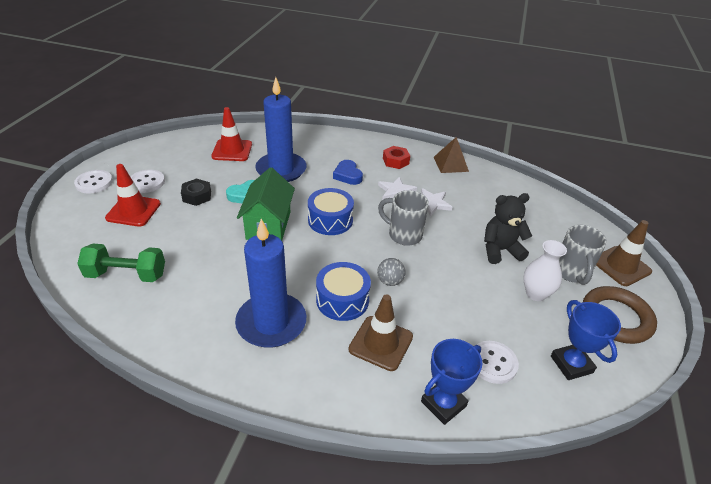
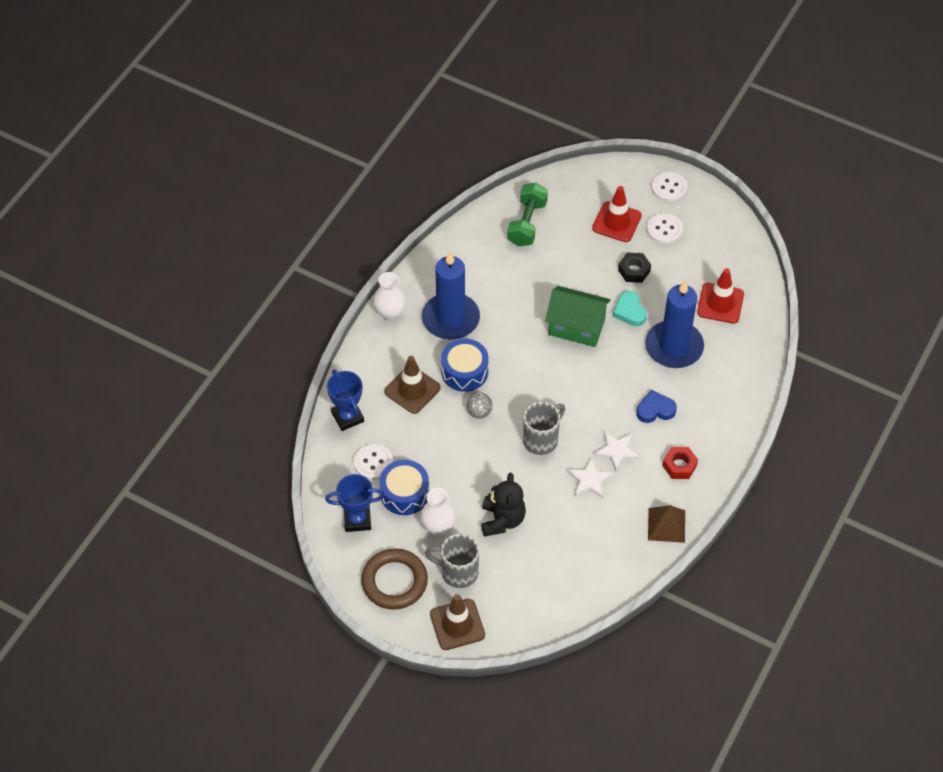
camera: 105 degrees right, 15 degrees up
blue drum [308,188,354,235] -> blue drum moved to [379,460,429,515]
none -> white vase [374,272,406,321]

